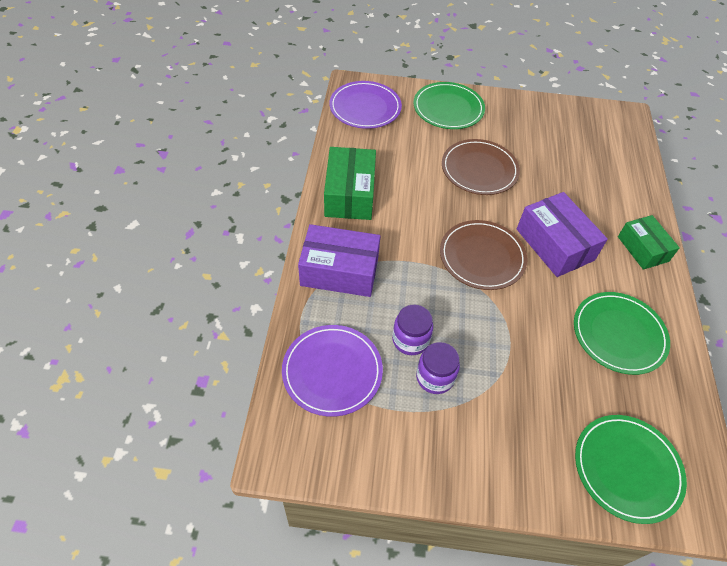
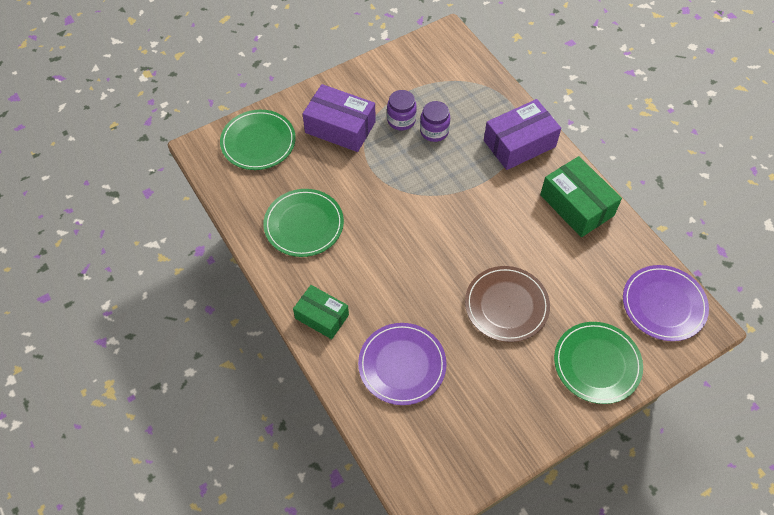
camera: 145 degrees right, 5 degrees up
purple plate [282,325,383,417] -> purple plate moved to [358,323,447,405]
brown plate [440,220,527,290] -> none
purple box [517,192,608,277] -> purple box moved to [303,84,376,152]

